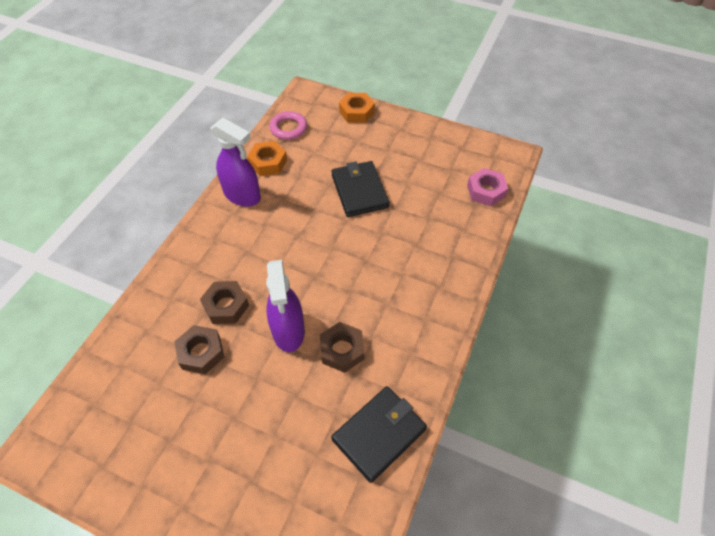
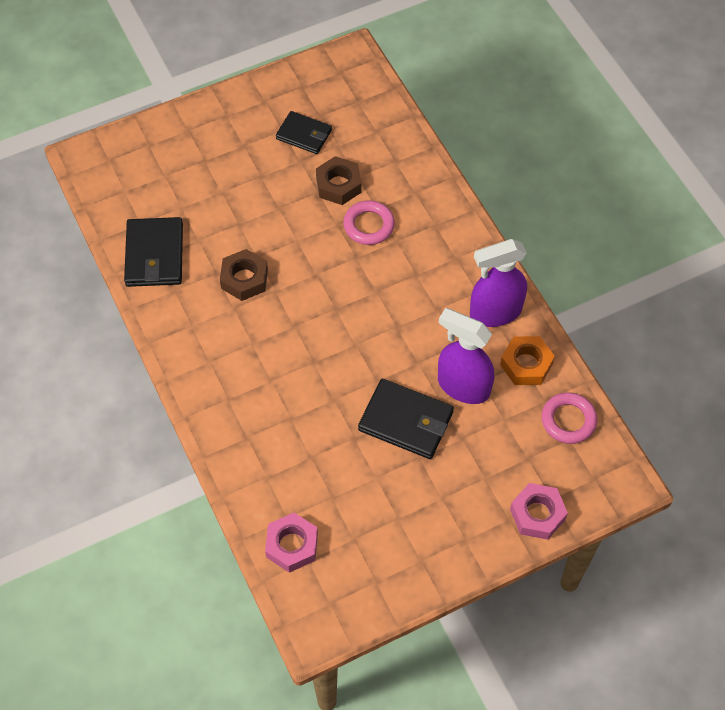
camera: 130 degrees right, 5 degrees up
brown nut [200,281,249,324] -> pink ring [343,200,395,245]
purple spray bottle [266,260,305,352] -> purple spray bottle moved to [438,308,494,404]
orange nut [339,93,375,123] -> pink nut [510,483,568,540]
none -> black wallet [276,111,332,154]

